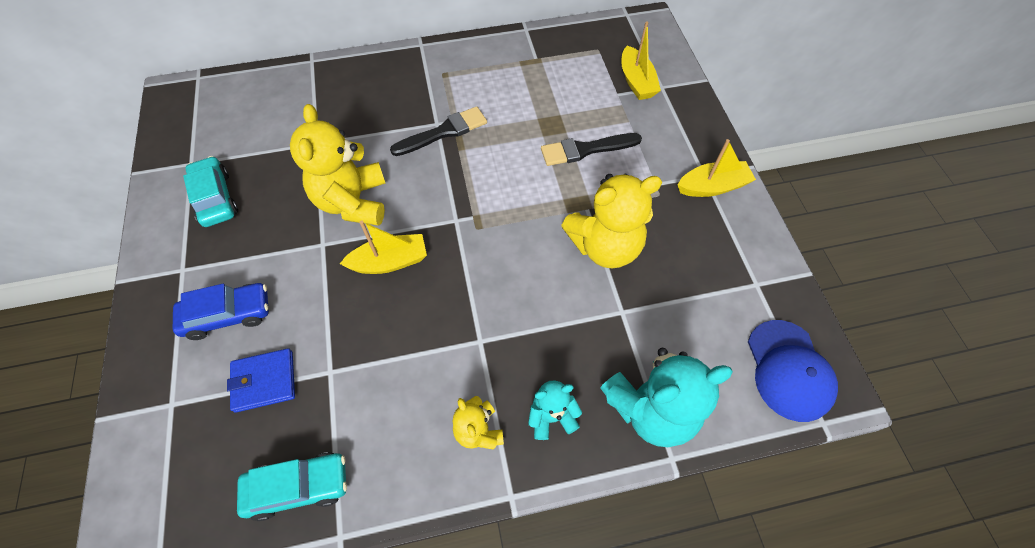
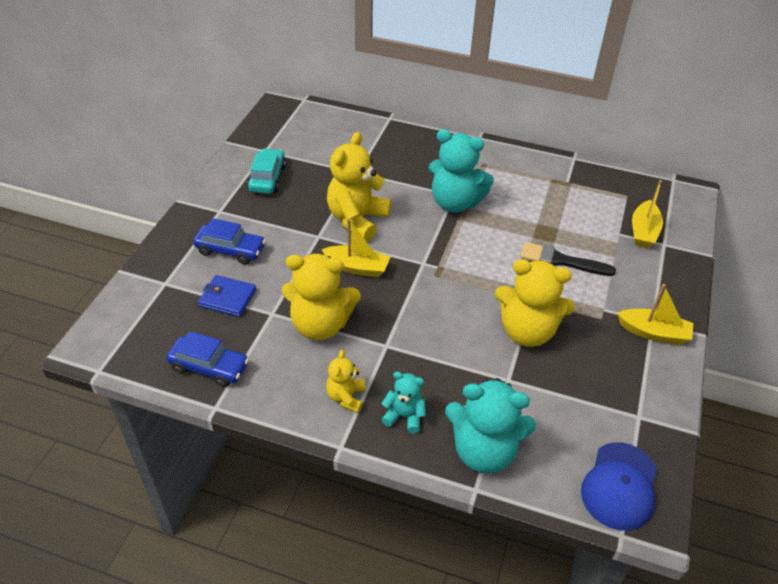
camera: 30 degrees right, 15 degrees down
turquoise car [237,452,347,521] -> blue car [166,331,249,387]
black brush [390,106,487,156] -> turquoise teddy bear [429,129,494,213]
none -> yellow teddy bear [282,254,361,340]

